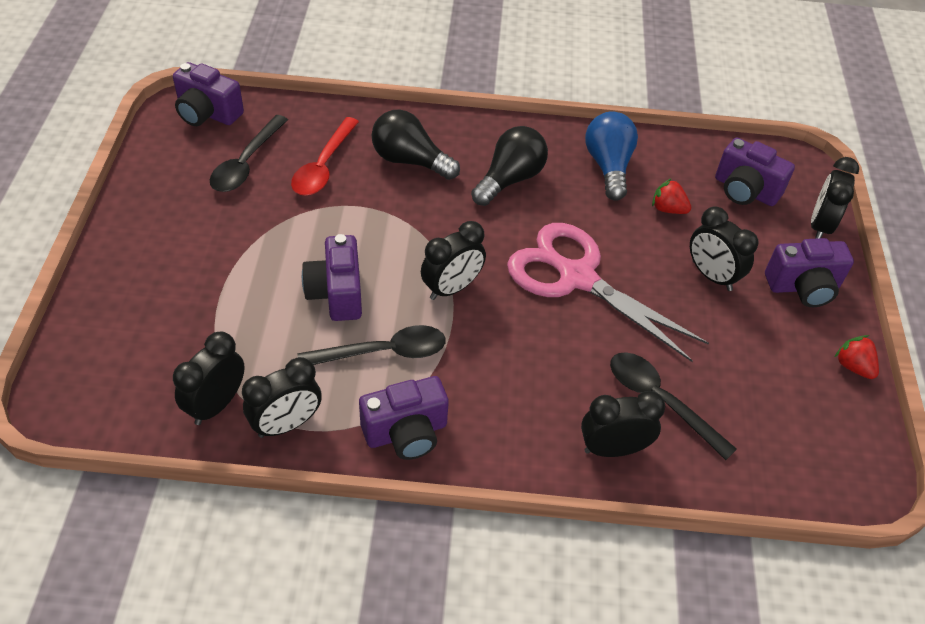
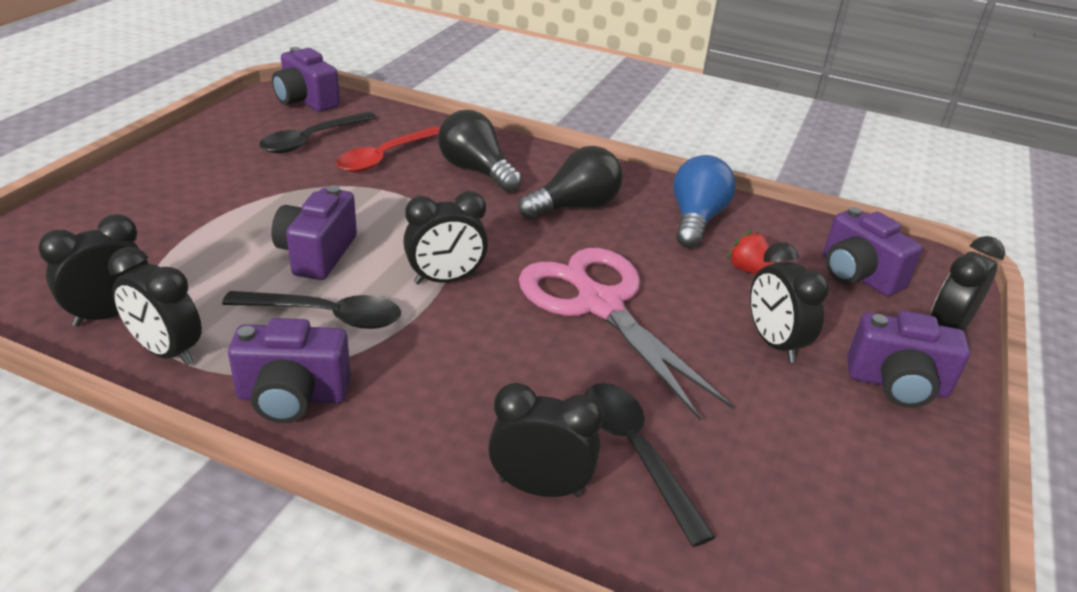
camera: 20 degrees right, 15 degrees down
black clock [242,357,322,438] -> black clock turned 45 degrees clockwise [108,247,202,366]
red strawberry [834,335,879,379] -> none

